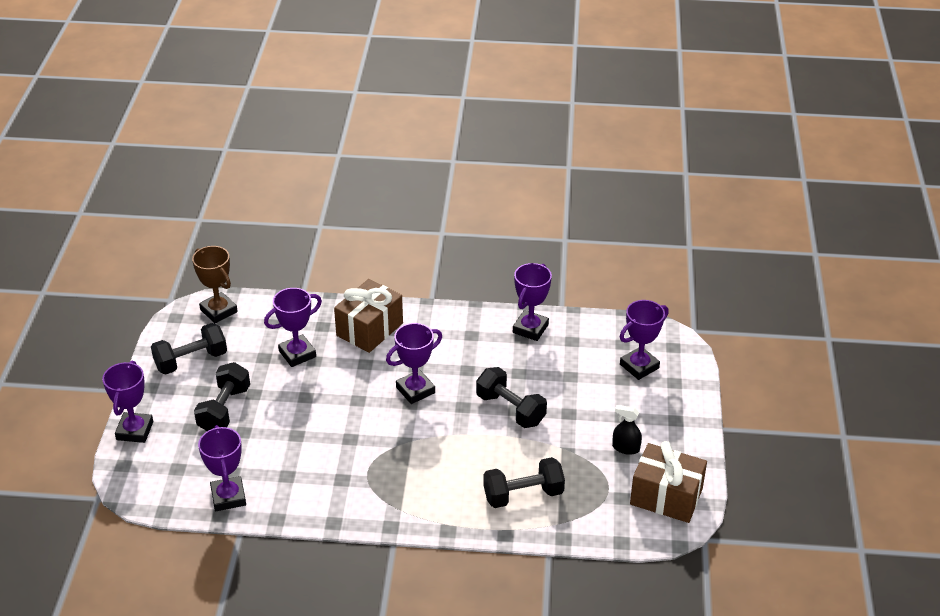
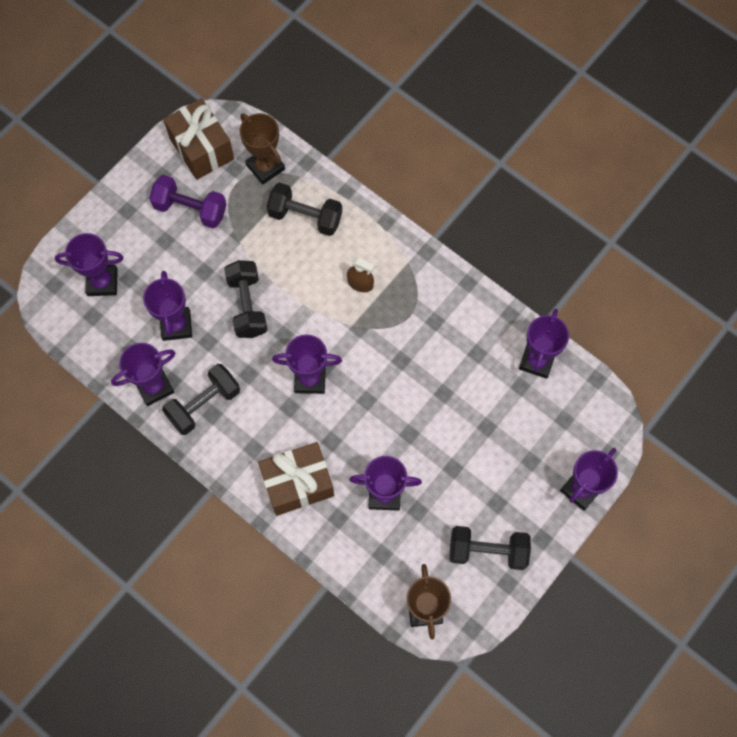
camera: 145 degrees left, 30 degrees up
black dumbbell [194,362,250,431] -> black dumbbell moved to [162,364,240,435]
black spray bottle [612,405,642,455] -> purple dumbbell [149,175,227,228]
none -> purple trophy [143,271,192,341]
none -> brown trophy [240,113,285,185]
none -> brown spray bottle [347,258,375,292]

